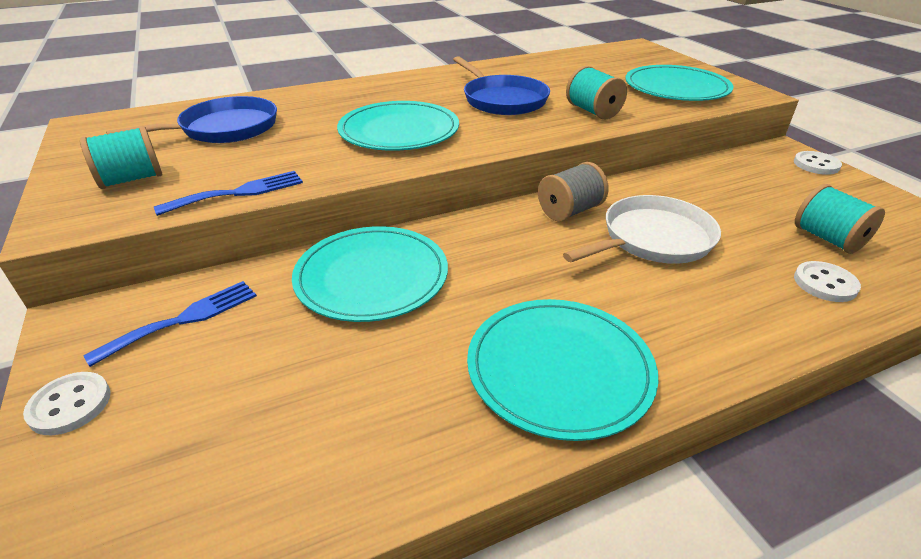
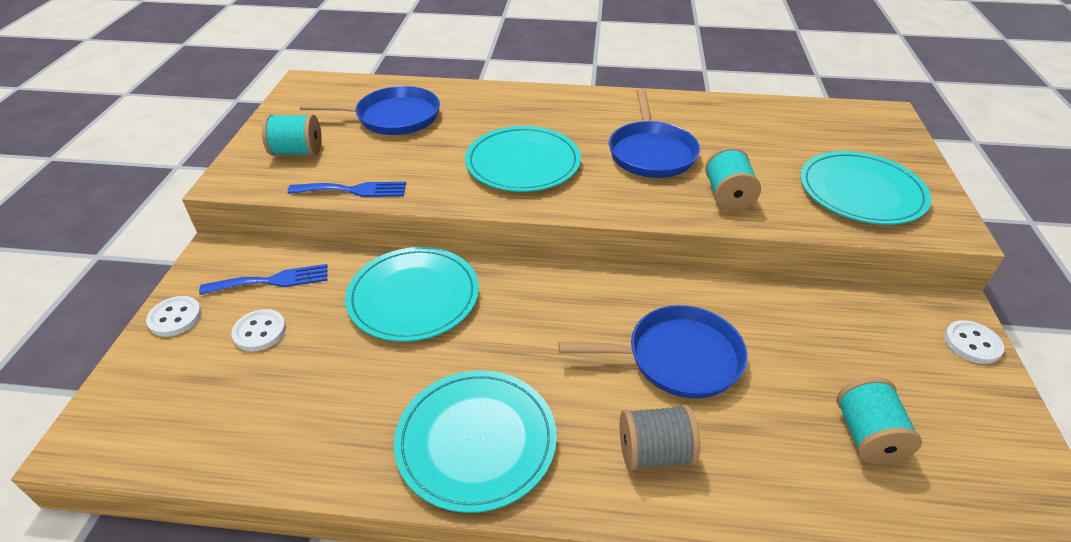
camera: 30 degrees right, 5 degrees up
grey spool [538,162,609,222] -> grey spool moved to [620,405,700,471]
white pan [563,195,721,264] -> blue pan [559,305,748,399]
white button [794,261,861,302] -> white button moved to [232,309,286,352]

